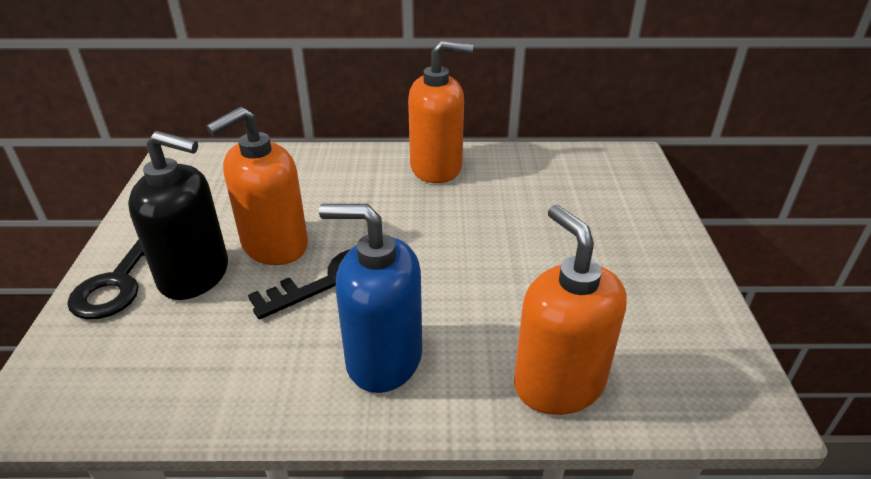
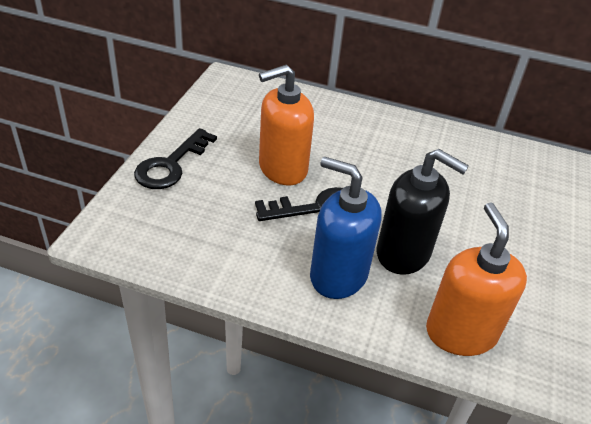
camera: 15 degrees right, 5 degrees up
black soap dispenser [128,131,228,300] -> black soap dispenser moved to [377,149,469,275]
orange soap dispenser [408,40,473,183] -> none

